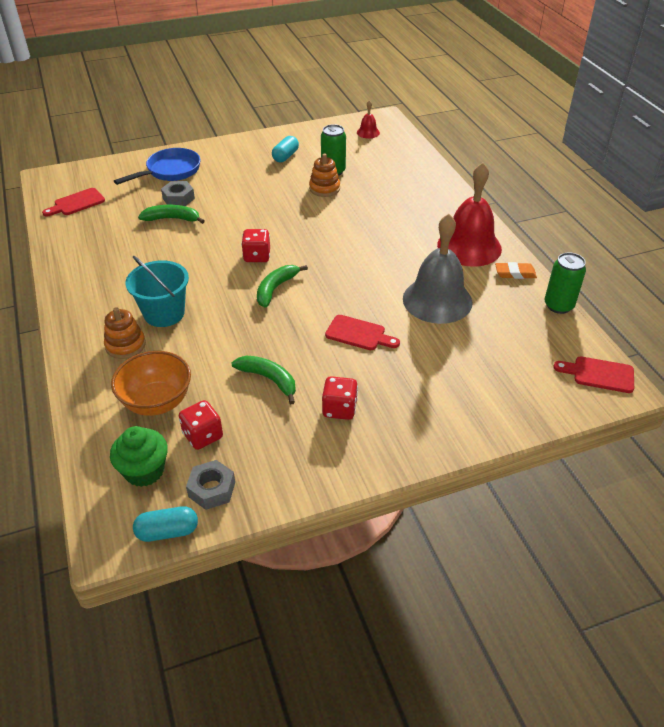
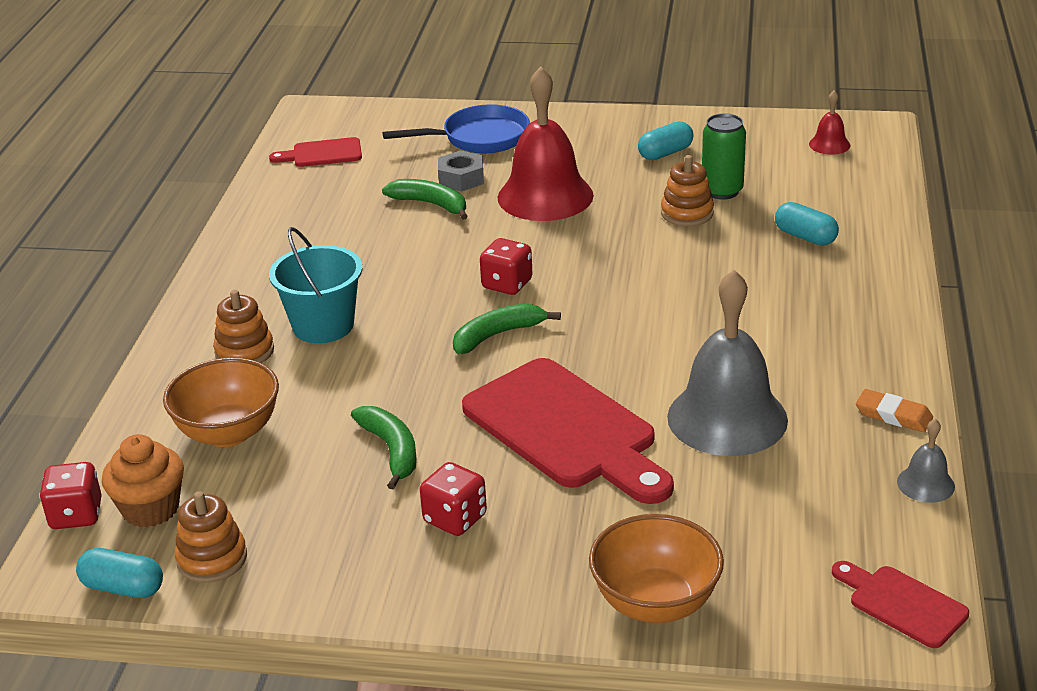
camera: 30 degrees right, 10 degrees down
green cupcake [110,426,168,487] -> orange cupcake [102,434,184,527]
red dice [179,400,223,450] -> red dice moved to [39,462,102,529]
grey nut [186,460,235,510] -> orange stacking toy [175,491,247,583]
red cutting board [325,315,400,350] -> red cutting board [462,358,674,504], size x2.05
red bell [437,162,502,267] -> red bell moved to [498,66,594,221]
green can [545,252,586,314] -> grey bell [897,419,955,503]
none -> orange bowl [589,514,724,623]
none -> turquoise capsule [775,202,839,245]

